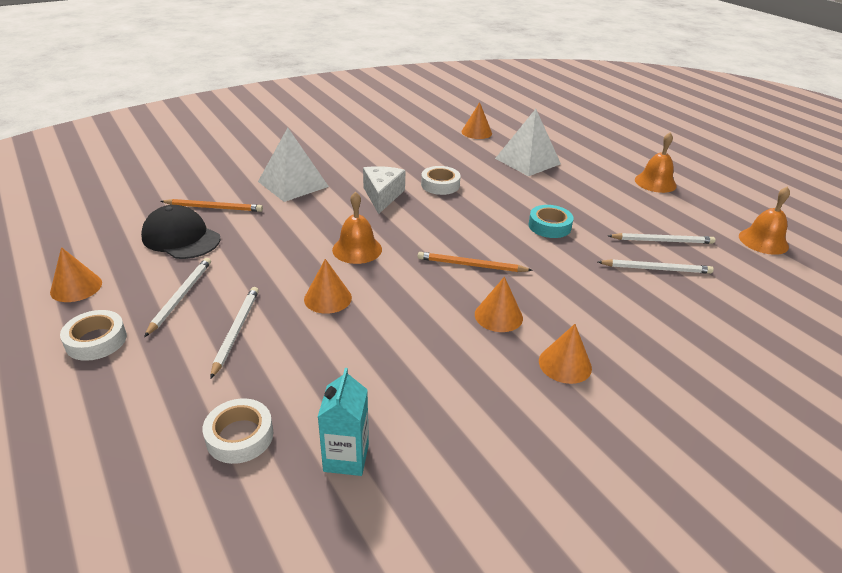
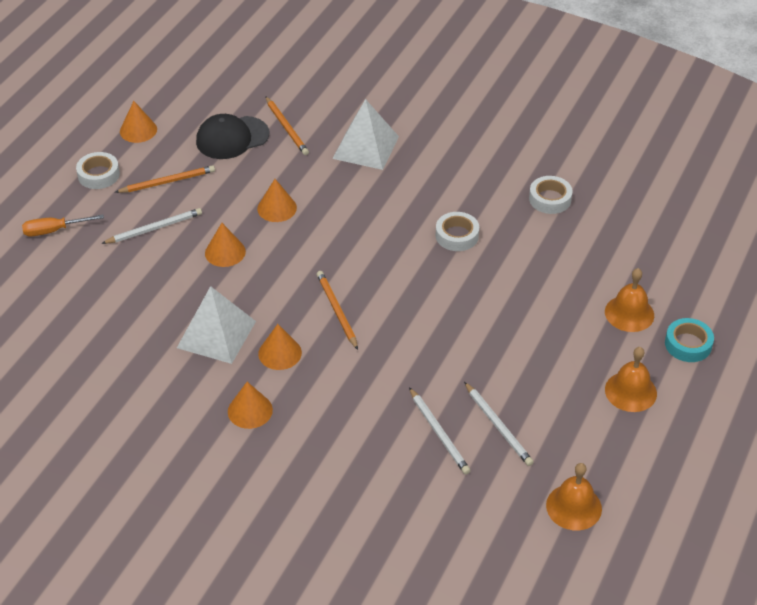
camera: 60 degrees right, 10 degrees up
black cap [141,205,221,259] -> black cap turned 120 degrees counterclockwise [196,114,269,159]
white pencil [144,258,211,337] -> orange pencil [116,165,215,193]
white tape [203,398,273,464] -> white tape moved to [529,176,573,214]
turquoise carton [318,368,369,476] -> none
orange bell [332,191,382,264] -> orange bell moved to [605,268,654,332]
white cheese [363,166,405,214] -> none
orange cone [462,102,492,139] -> orange cone moved to [257,179,297,222]
white pyramid [495,109,561,176] -> white pyramid moved to [177,286,256,364]
turquoise tape [528,205,573,238] -> turquoise tape moved to [665,318,714,362]
none -> orange screwdriver [22,215,104,237]

